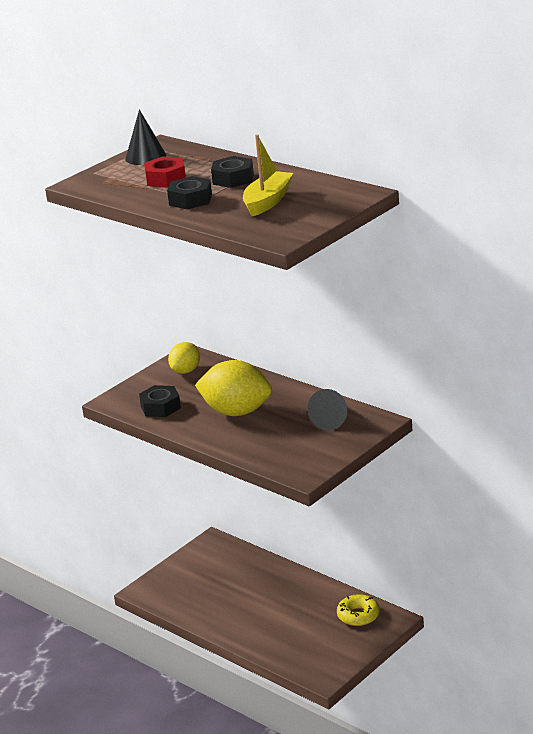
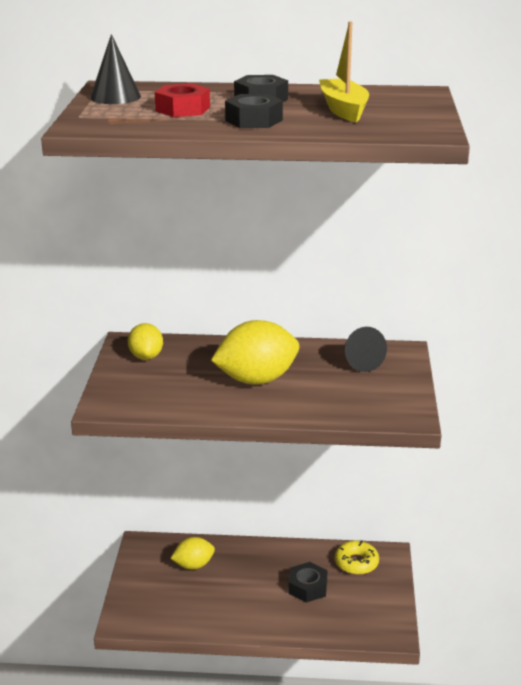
camera: 40 degrees left, 0 degrees up
black nut [139,385,181,417] -> black nut moved to [288,562,328,603]
none -> yellow lemon [170,537,215,569]

